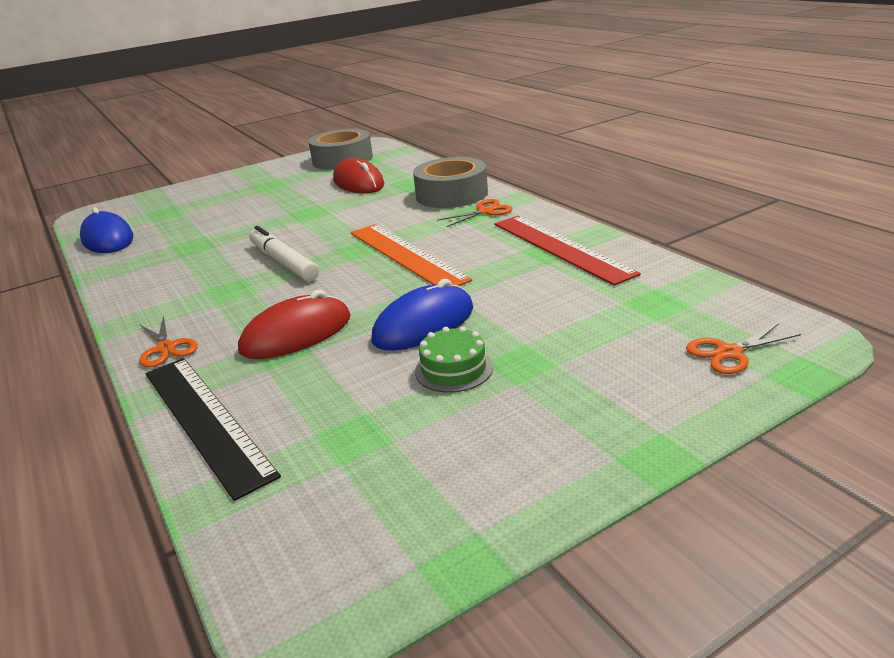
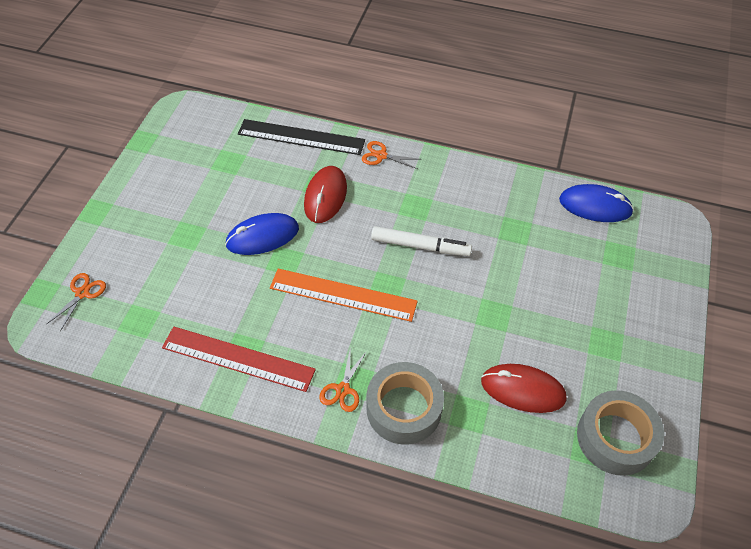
camera: 135 degrees right, 25 degrees up
blue mouse [371,279,473,351] -> blue mouse turned 60 degrees clockwise [225,213,299,255]
green cake [415,326,493,393] -> none

